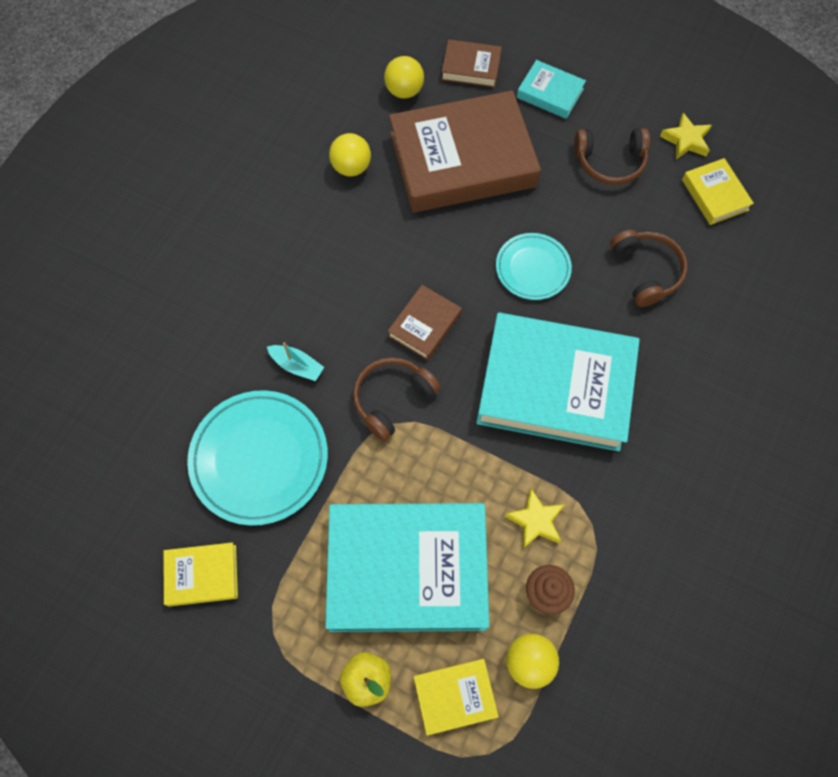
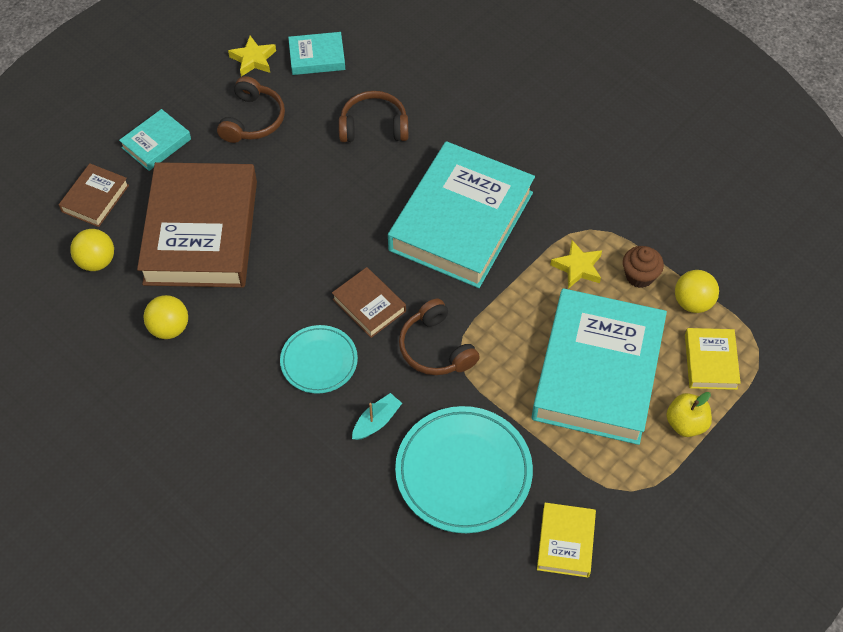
camera: 75 degrees left, 10 degrees down
turquoise plate [496,233,572,300] -> turquoise plate moved to [280,325,358,394]
yellow book [682,158,754,225] -> turquoise book [288,32,345,75]

